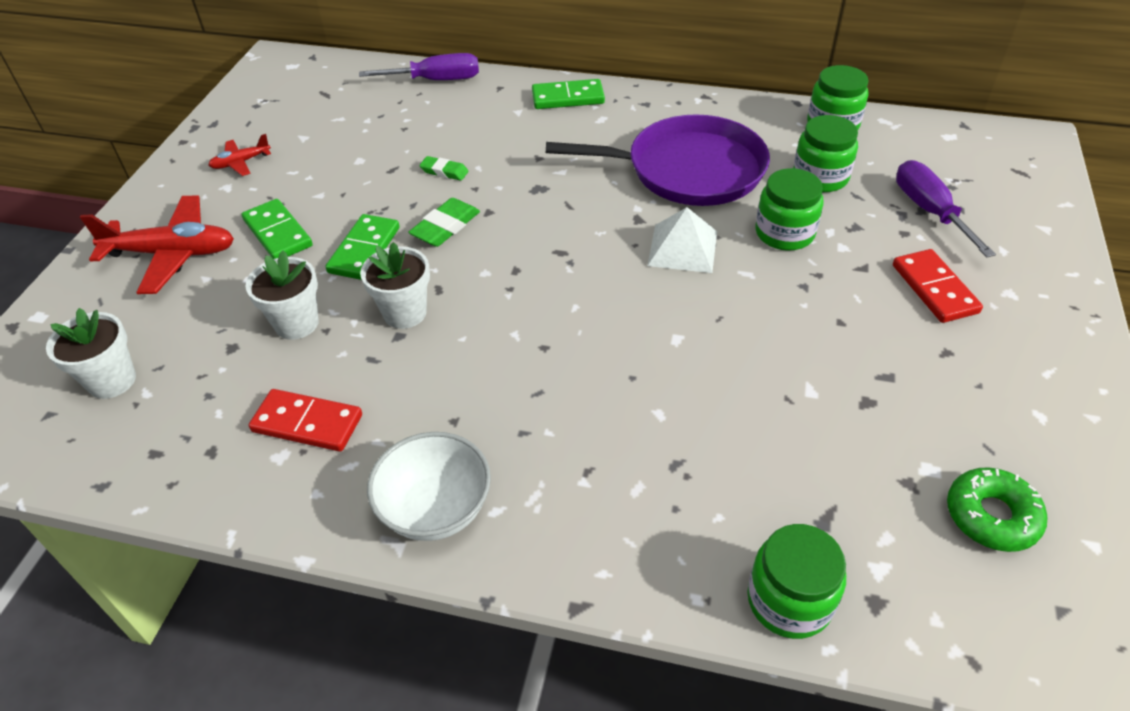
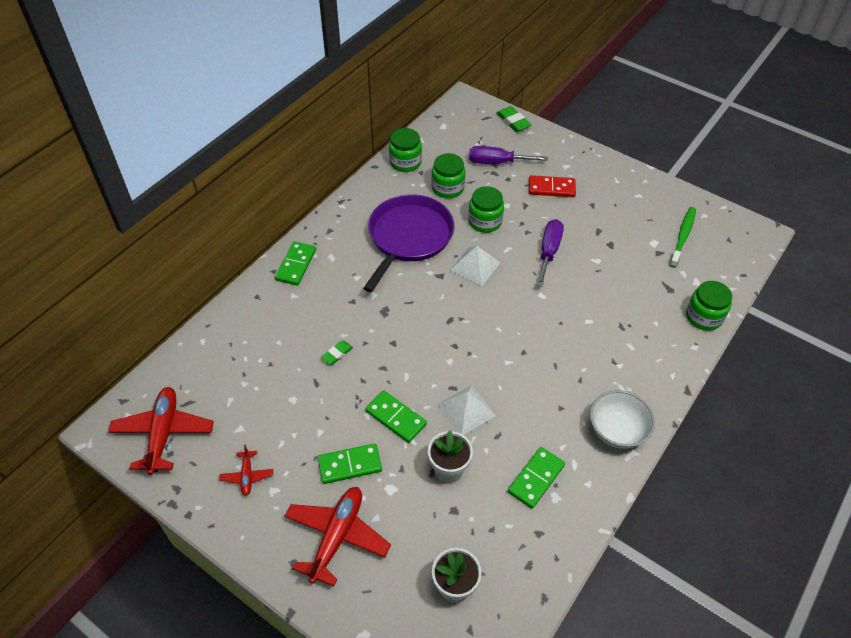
camera: 70 degrees left, 5 degrees up
red domino [249,389,362,452] -> green domino [508,447,565,509]
purple screwdriver [359,53,479,80] -> purple screwdriver moved to [536,219,564,287]
white flower pot [360,242,430,329] -> white pyramid [437,385,496,435]
green eraser [408,198,480,247] -> green eraser moved to [496,106,531,132]
green donut [947,467,1047,552] -> green toothbrush [669,207,696,268]
none -> red plane [108,387,214,475]

